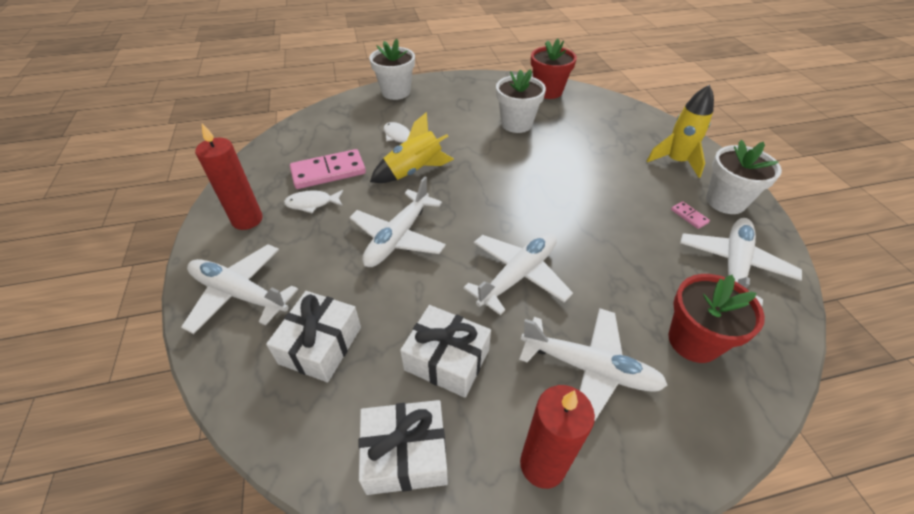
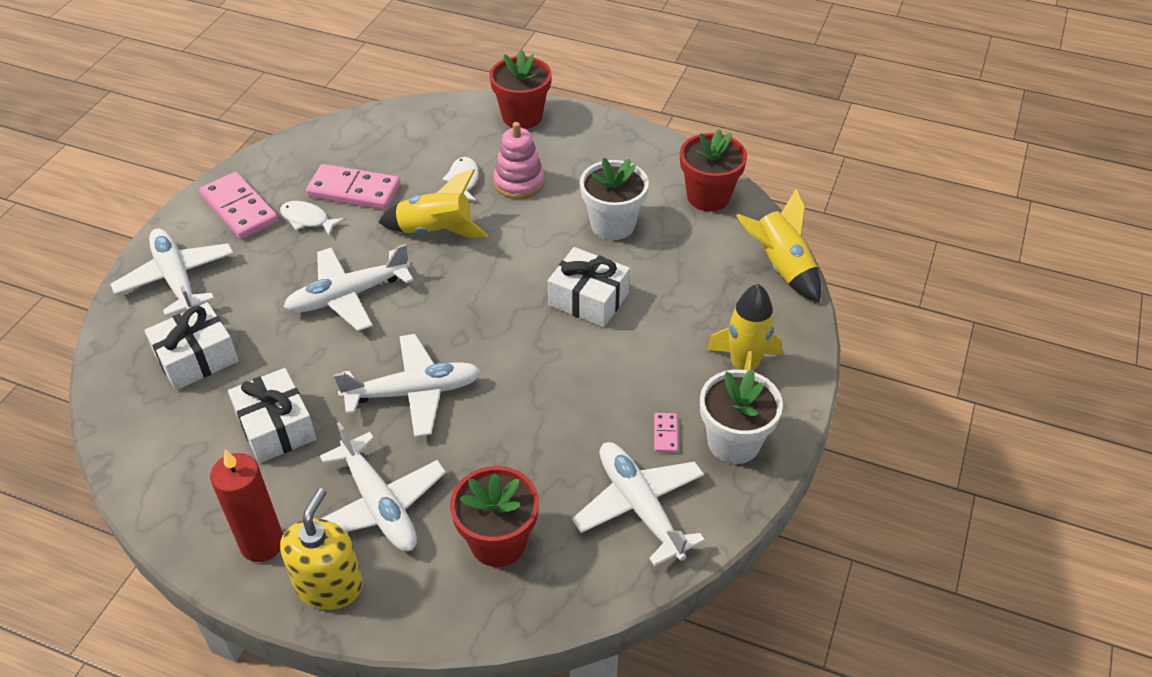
camera: 35 degrees right, 0 degrees up
red candle [195,123,263,230] -> pink domino [199,172,278,239]
white gift [358,400,448,495] -> white gift moved to [548,247,630,327]
white flower pot [369,39,415,100] -> red flower pot [489,50,552,129]
white plane [680,218,802,306] -> white plane turned 90 degrees counterclockwise [572,442,705,566]
none -> yellow soap dispenser [280,488,363,610]
none -> pink stacking toy [493,122,544,199]
none -> yellow rocket [736,188,821,303]

